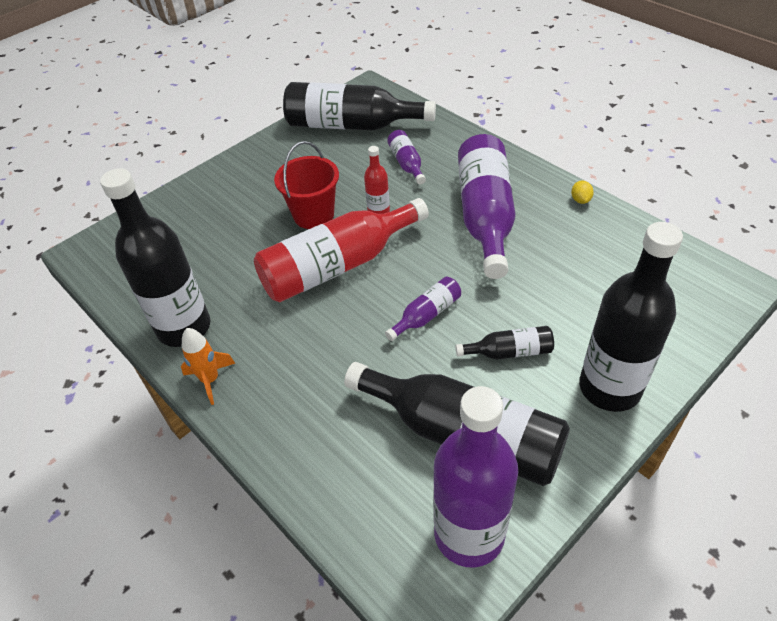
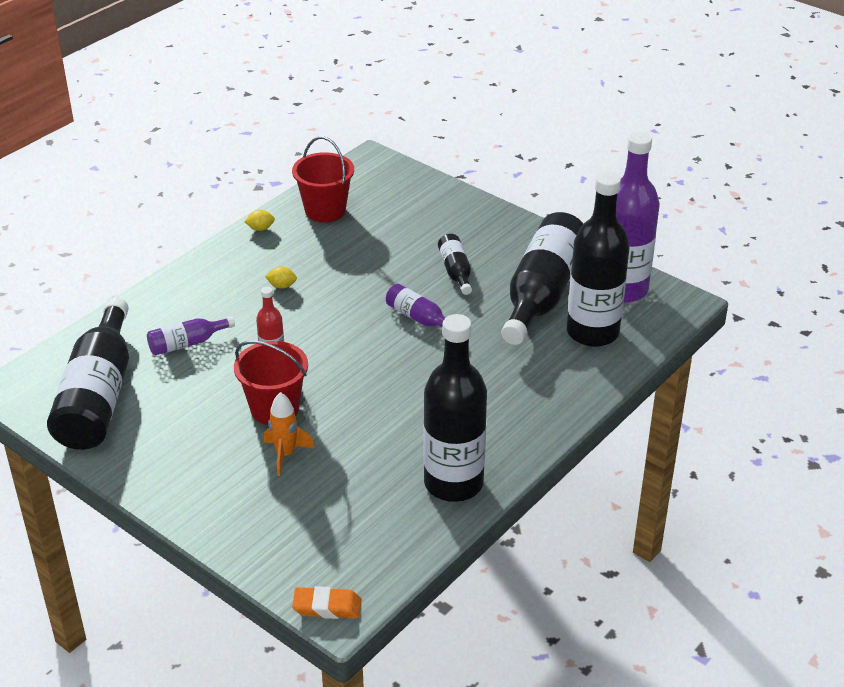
camera: 100 degrees left, 10 degrees down
orange rocket [181,328,235,405] -> orange rocket moved to [264,392,315,476]
red bottle [254,198,429,302] -> none
purple bottle [458,134,516,279] -> yellow lemon [265,266,297,289]
black bottle [579,222,683,412] -> black bottle moved to [567,171,630,347]
none -> red bucket [292,136,354,222]
none -> orange eraser [292,586,361,619]

